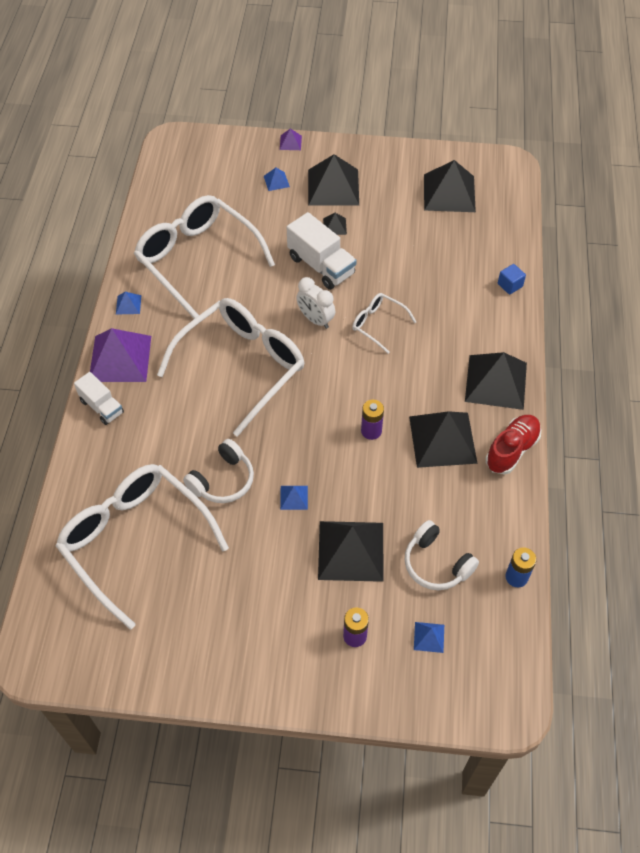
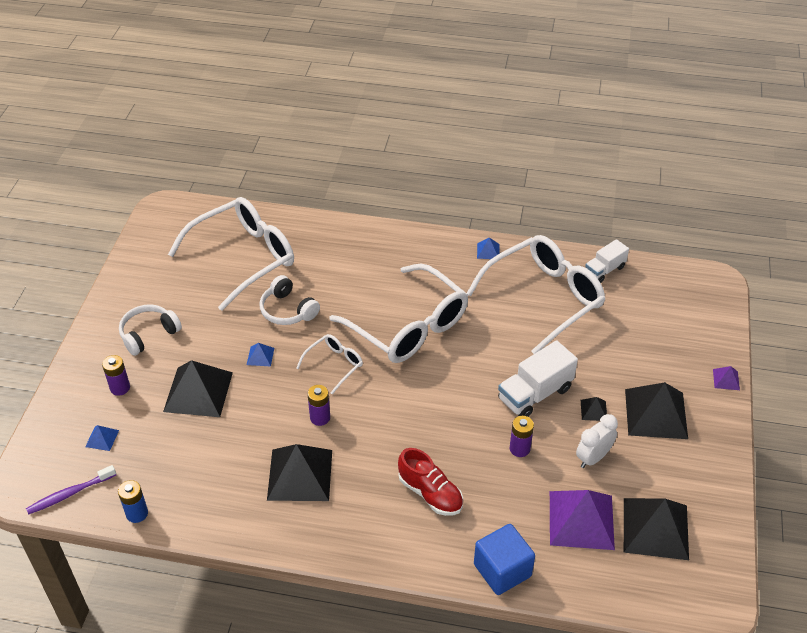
camera: 95 degrees right, 10 degrees down
white truck [74,372,124,425] -> white truck moved to [585,239,629,283]
purple pyramid [90,328,151,382] -> purple pyramid moved to [550,490,615,550]
blue pyramid [264,168,290,191] -> none
white clock [296,277,335,329] -> white clock moved to [576,414,618,468]
white glasses [352,293,416,354] -> white glasses moved to [296,334,363,394]
white headphones [405,520,479,590] -> white headphones moved to [119,304,182,356]
black pyramid [465,352,527,410] -> none
red shoe [486,415,541,474] -> red shoe moved to [398,448,463,516]
blue cube [498,264,526,294] -> blue cube [474,524,535,595], size x1.91
none -> purple toothbrush [26,465,116,514]
none -> purple battery [510,416,534,457]

